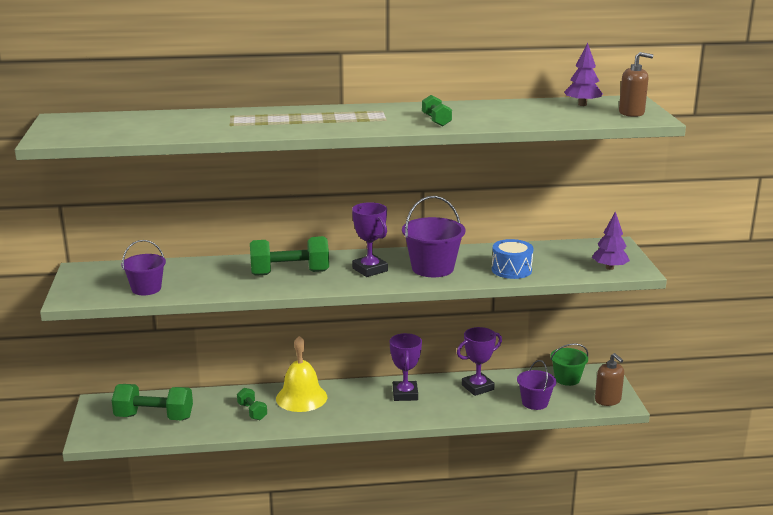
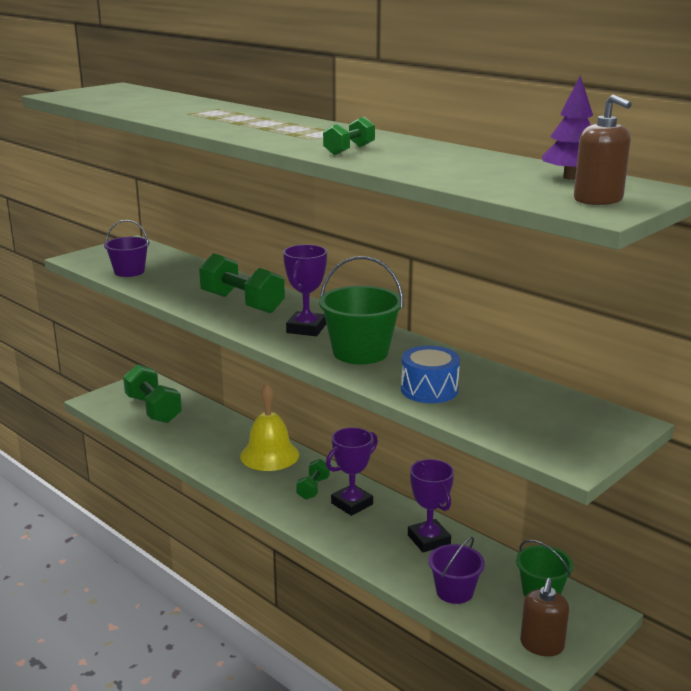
camera: 50 degrees right, 0 degrees up
green dumbbell [237,388,267,420] -> green dumbbell moved to [296,459,330,500]
purple bucket [402,196,466,277] -> green bucket [319,256,403,364]
purple trophy [457,327,502,396] -> purple trophy turned 45 degrees clockwise [408,459,454,552]
purple tree [592,211,630,270] -> none

